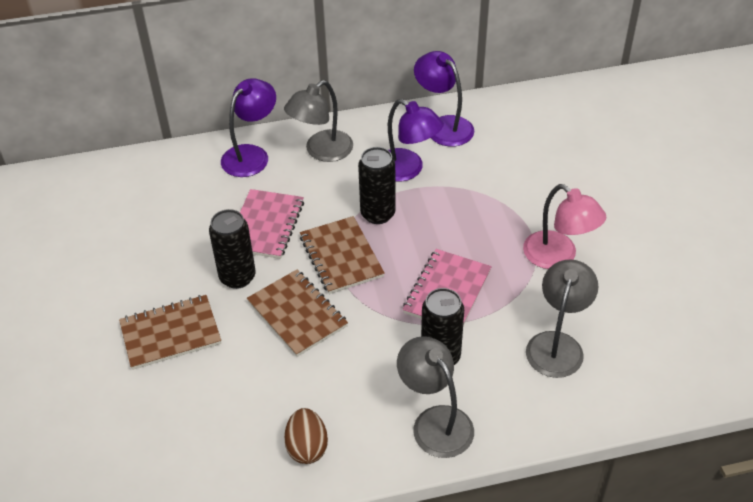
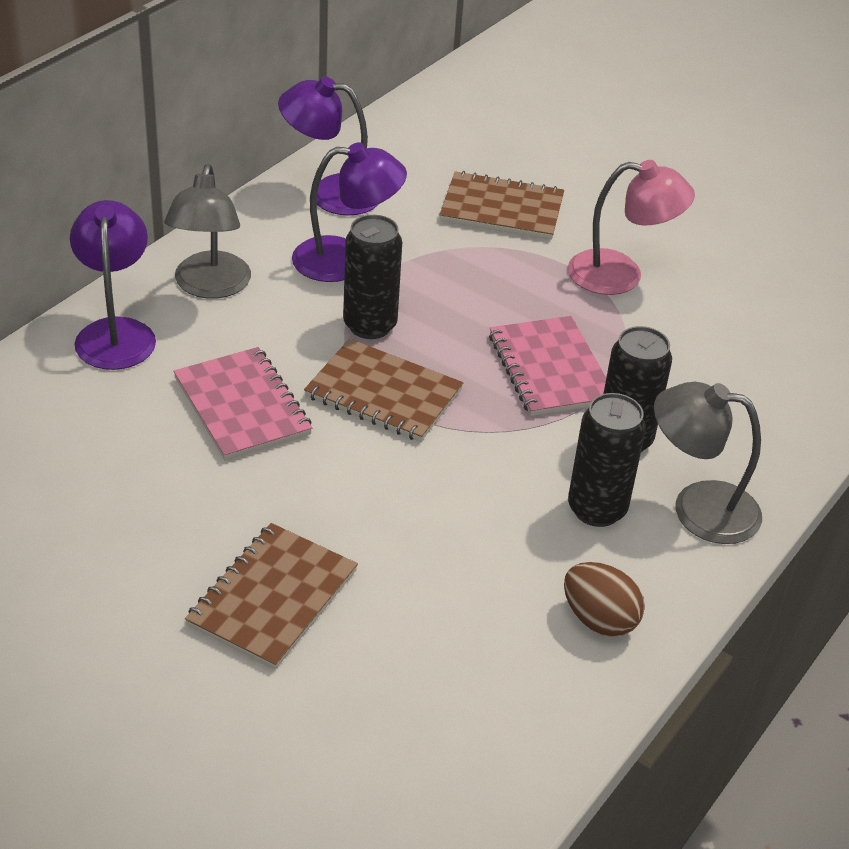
camera: 45 degrees left, 5 degrees down
black can [209,209,256,289] -> black can moved to [568,393,646,527]
brown notebook [247,270,348,357] -> brown notebook moved to [440,171,564,240]
grey lamp [526,259,598,378] -> none

